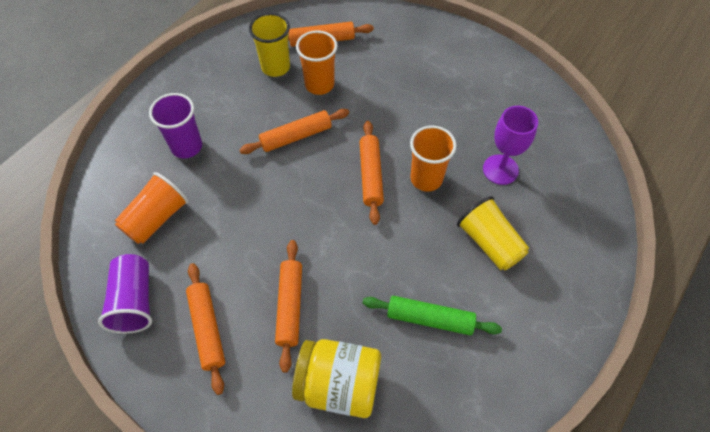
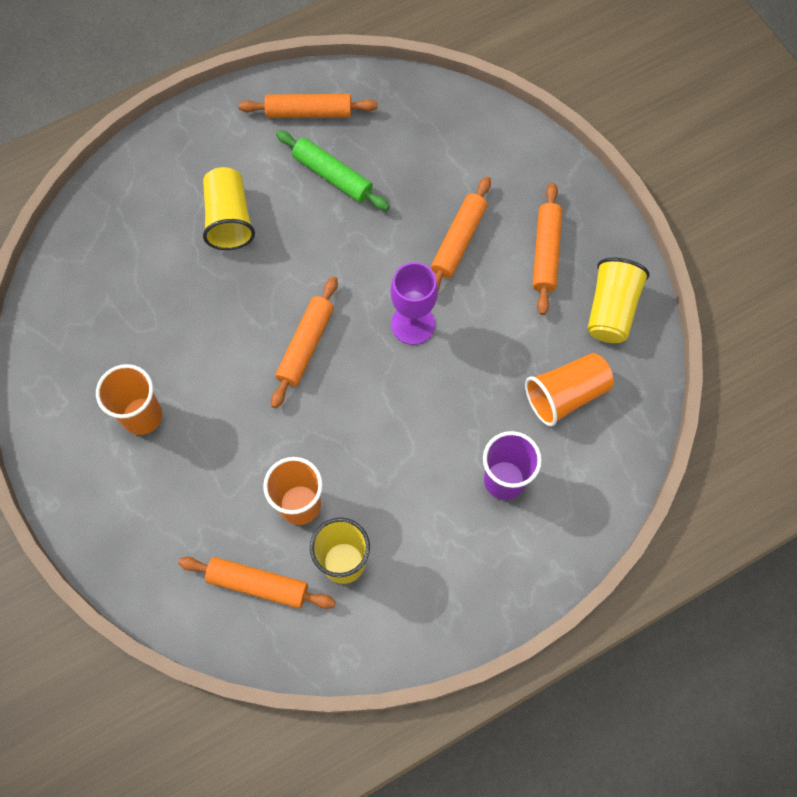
camera: 155 degrees left, 10 degrees up
purple cup [98,254,152,334] -> yellow cup [587,258,650,343]
orange rolling pin [239,109,349,154] -> orange rolling pin moved to [239,94,378,118]
yellow jar [292,339,381,418] -> none
orange cup [410,125,457,192] -> orange cup moved to [96,364,162,435]
purple goblet [483,106,538,185] -> purple goblet moved to [391,262,438,345]

